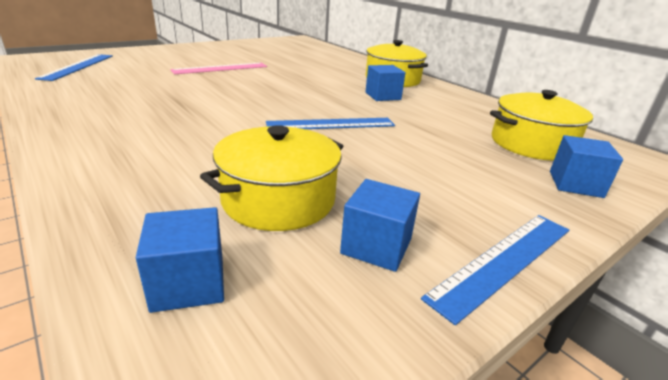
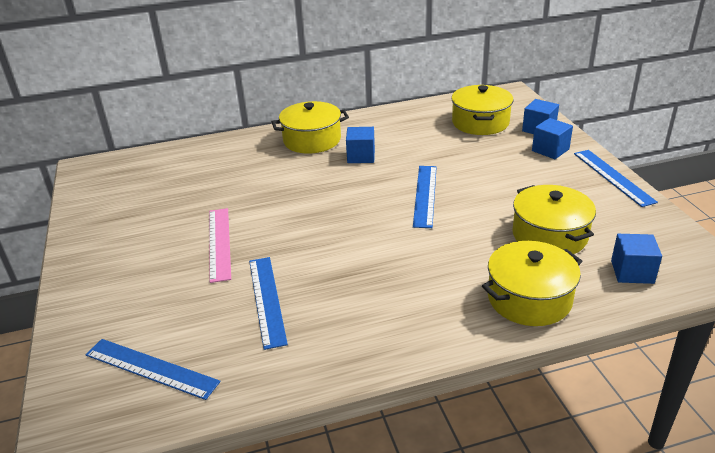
camera: 65 degrees left, 5 degrees up
blue cube [340,179,420,272] -> blue cube moved to [532,118,573,159]
none -> blue ruler [249,257,288,350]
none -> yellow pot [482,241,582,326]

